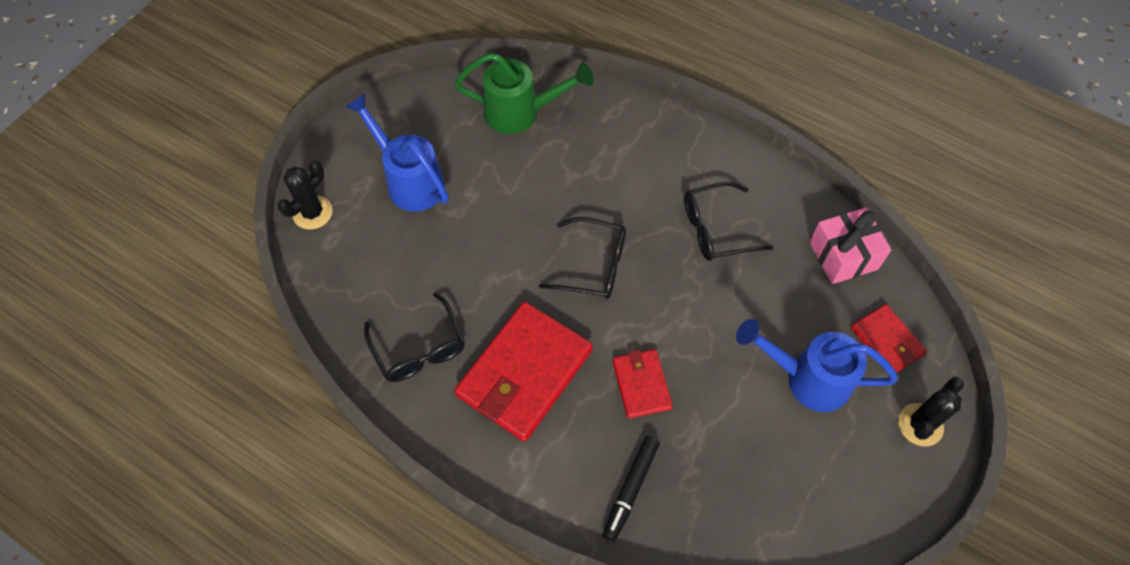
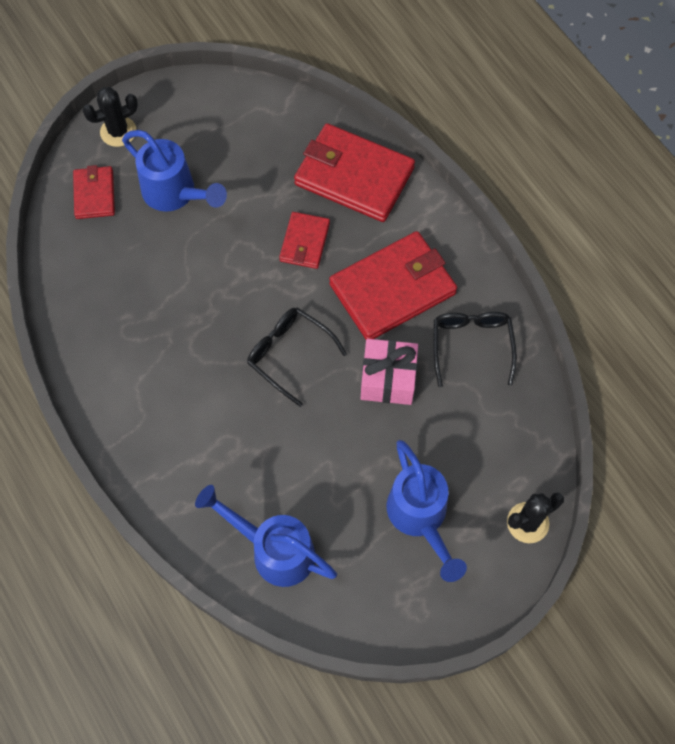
camera: 155 degrees left, 5 degrees up
green watering can [454,53,594,134] -> blue watering can [195,485,337,587]
black marker [603,436,660,541] -> red wallet [294,123,415,222]
black glasses [684,181,773,261] -> none
pink gift [809,207,891,284] -> pink gift moved to [361,339,418,405]

